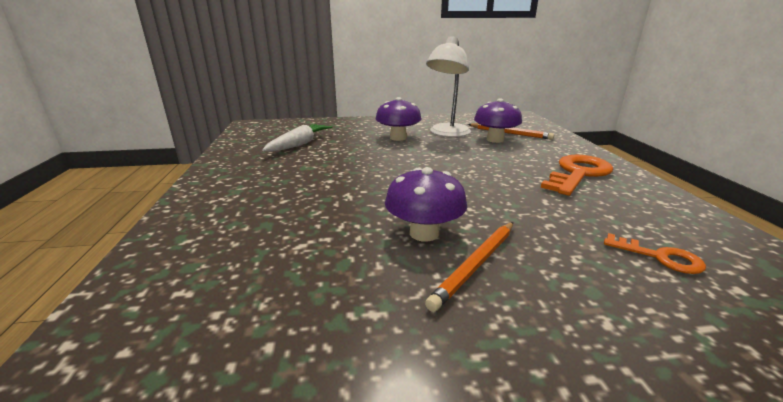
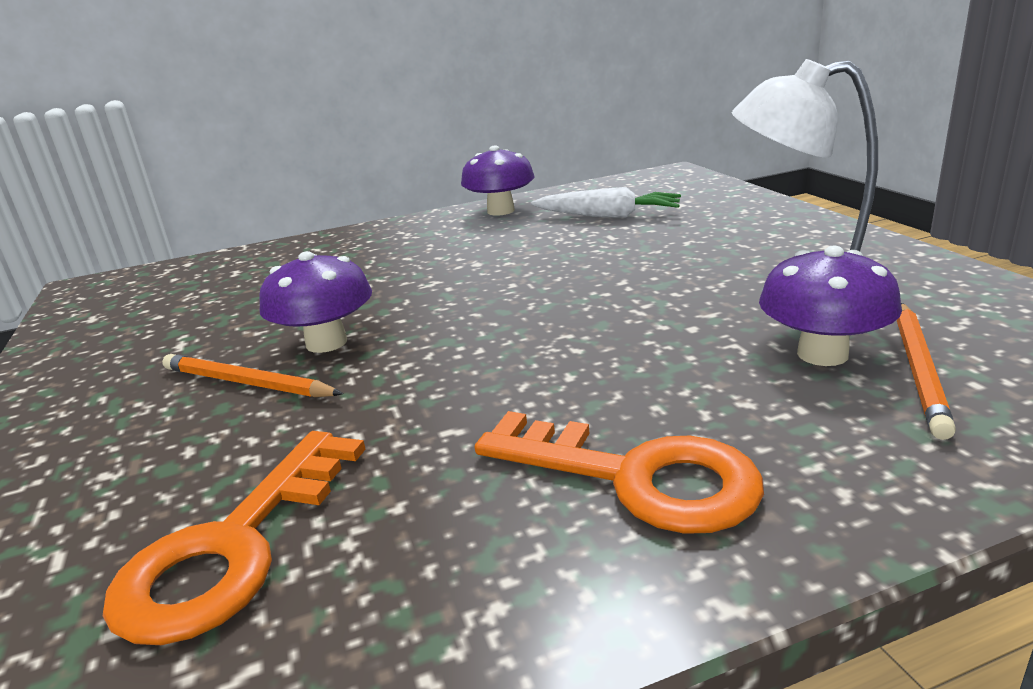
camera: 80 degrees right, 0 degrees up
purple mushroom [376,97,421,141] -> purple mushroom moved to [461,145,535,216]
orange key [604,233,706,274] -> orange key [103,431,366,645], size x1.87

